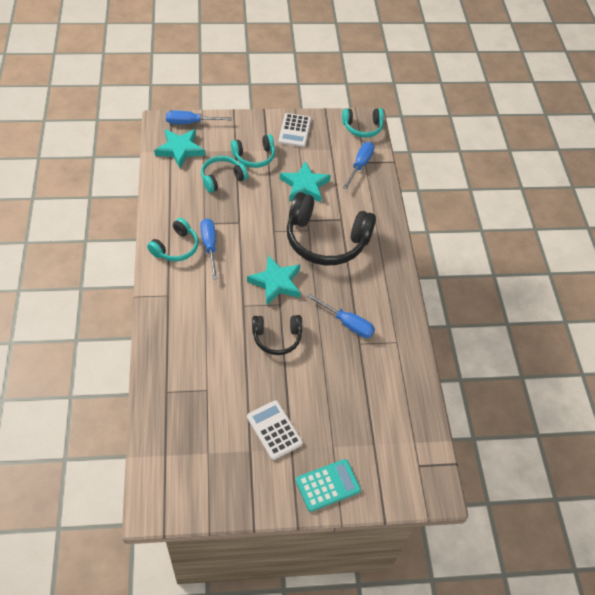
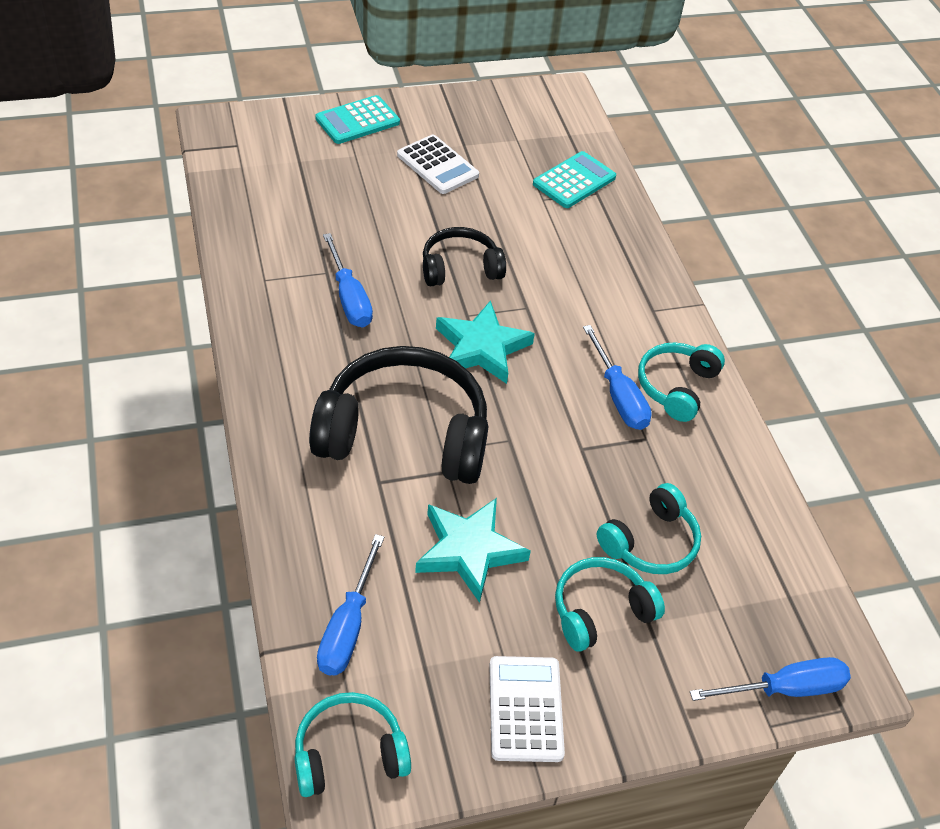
camera: 170 degrees right, 5 degrees down
turquoise star [154,129,205,168] -> none
blue screwdriver [306,294,375,338] -> blue screwdriver turned 135 degrees counterclockwise [323,233,373,327]
none -> turquoise calculator [533,151,616,208]

